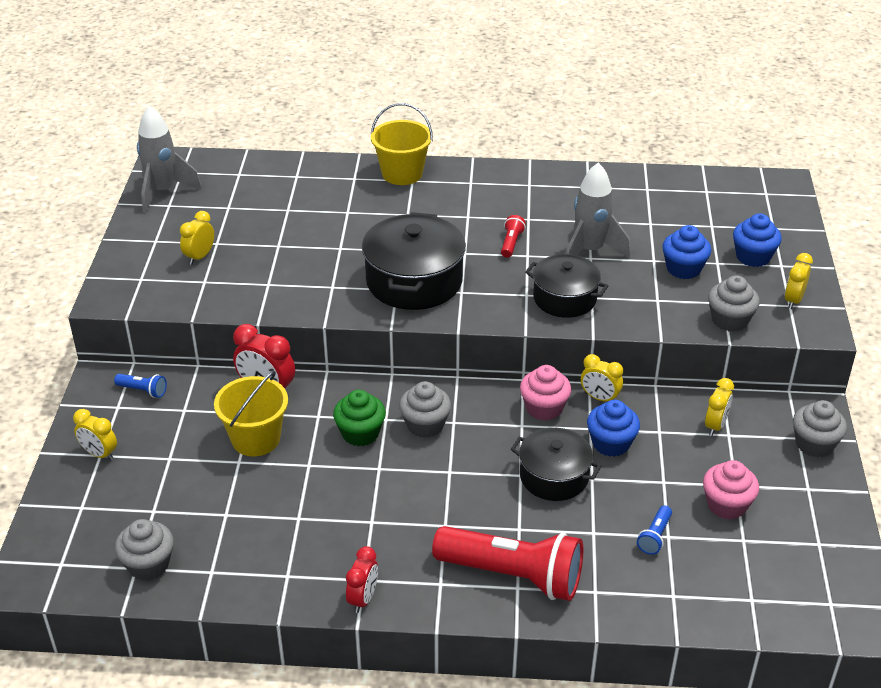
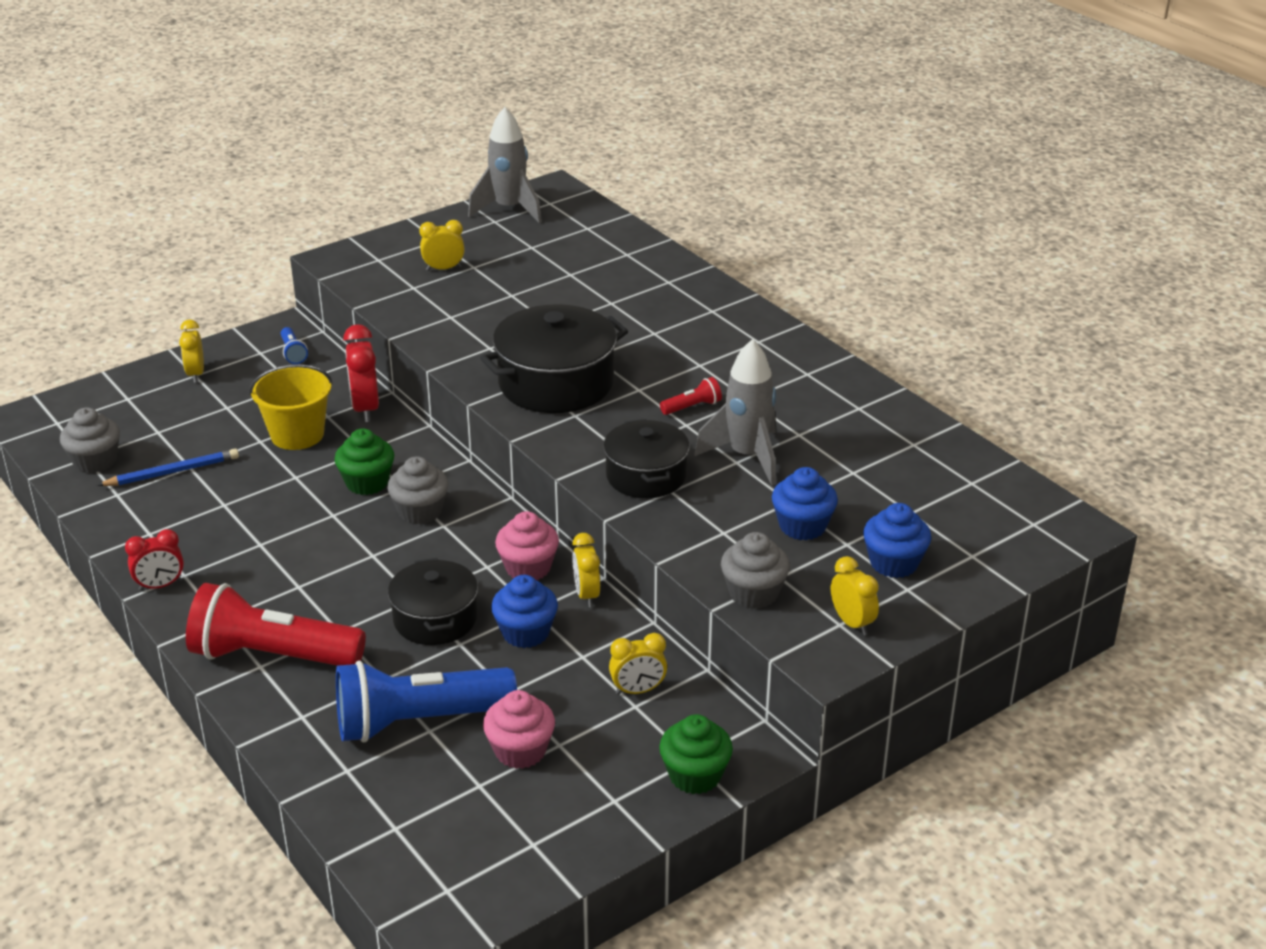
camera: 50 degrees right, 5 degrees down
yellow bucket [371,103,433,185] -> none
red flashlight [432,526,583,601] -> red flashlight turned 120 degrees clockwise [186,583,366,666]
blue flashlight [637,505,672,555] -> blue flashlight [336,661,517,742], size x2.45
yellow clock [785,253,813,309] -> yellow clock turned 75 degrees clockwise [831,556,879,635]
grey cupcake [793,400,847,457] -> green cupcake [659,714,733,794]
none -> blue pencil [97,449,239,486]

